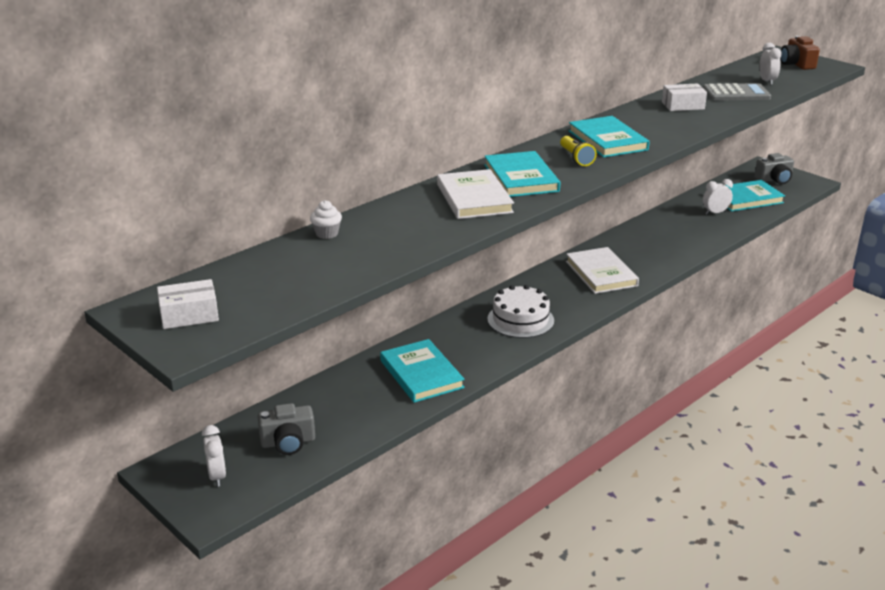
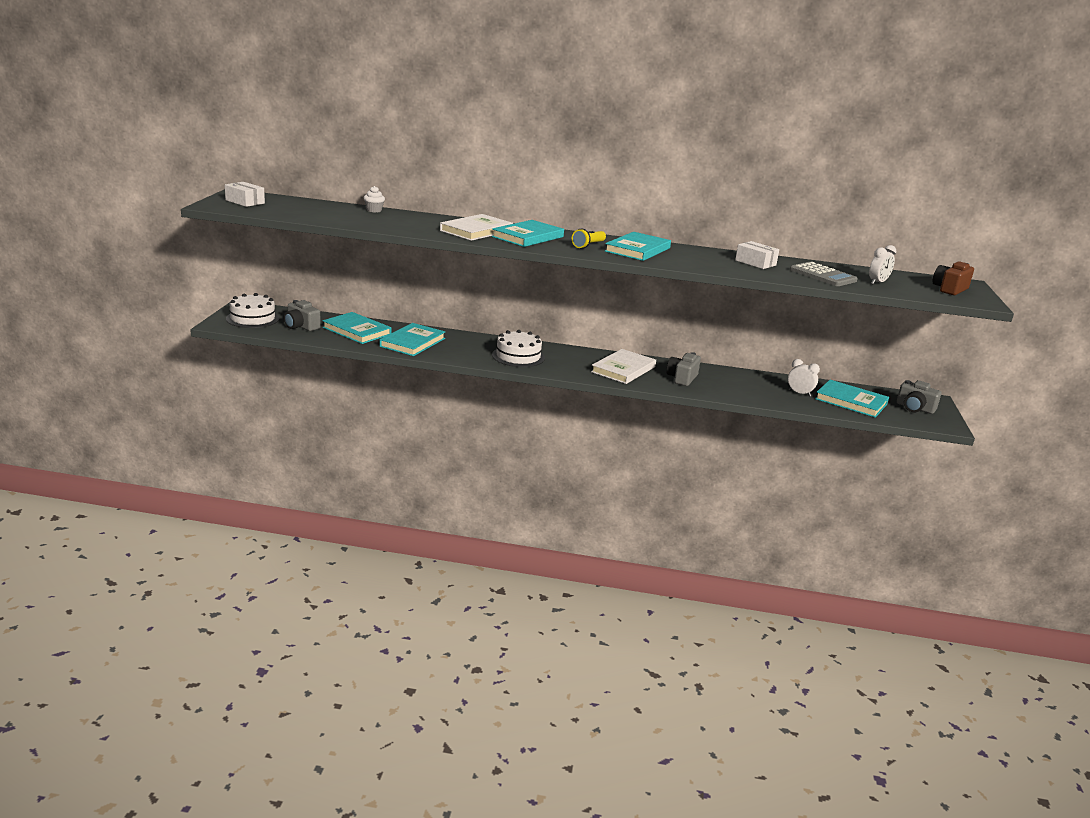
camera: 50 degrees right, 5 degrees down
white clock [202,425,226,487] -> white cake [226,293,280,328]
none -> turquoise book [323,312,392,344]
none -> grey camera [666,352,701,386]

